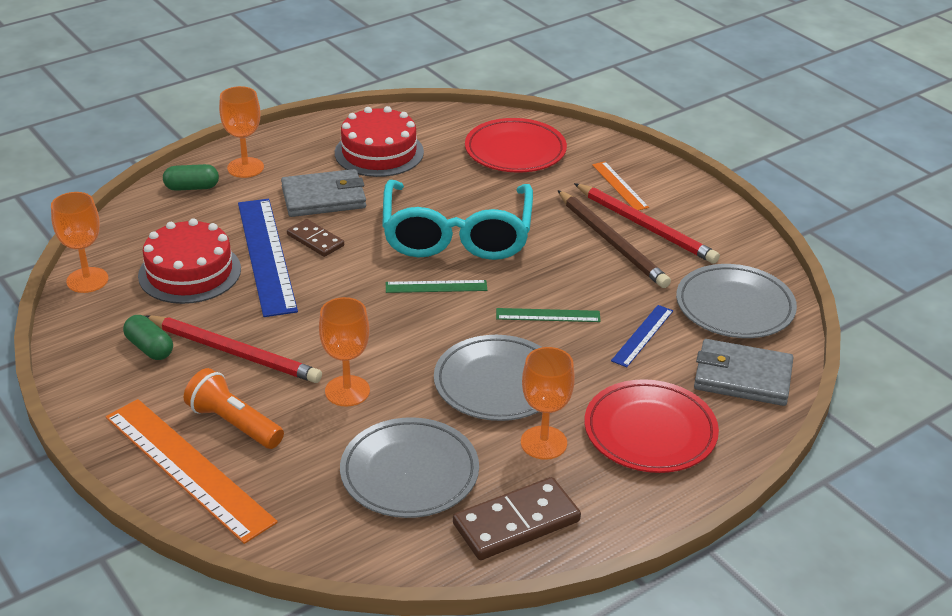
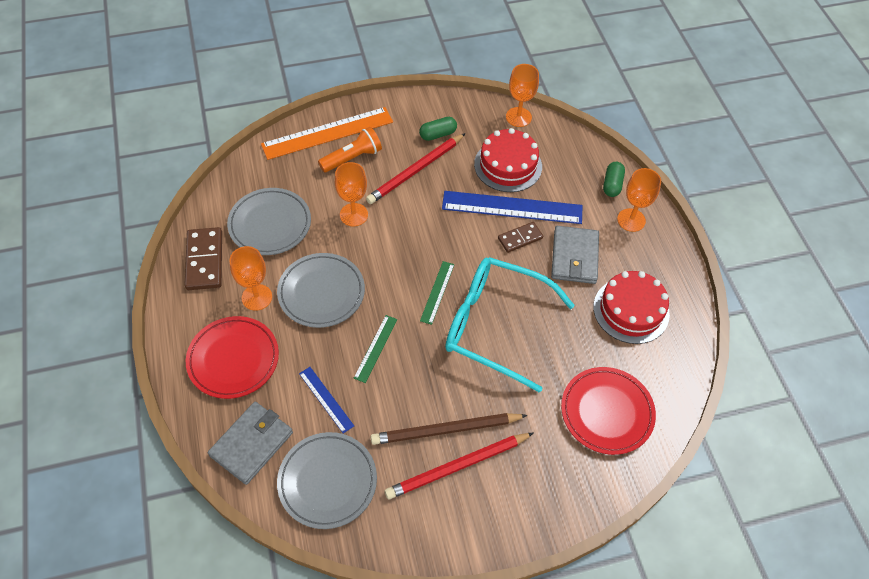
camera: 110 degrees right, 20 degrees up
orange ruler [592,161,649,211] -> none

